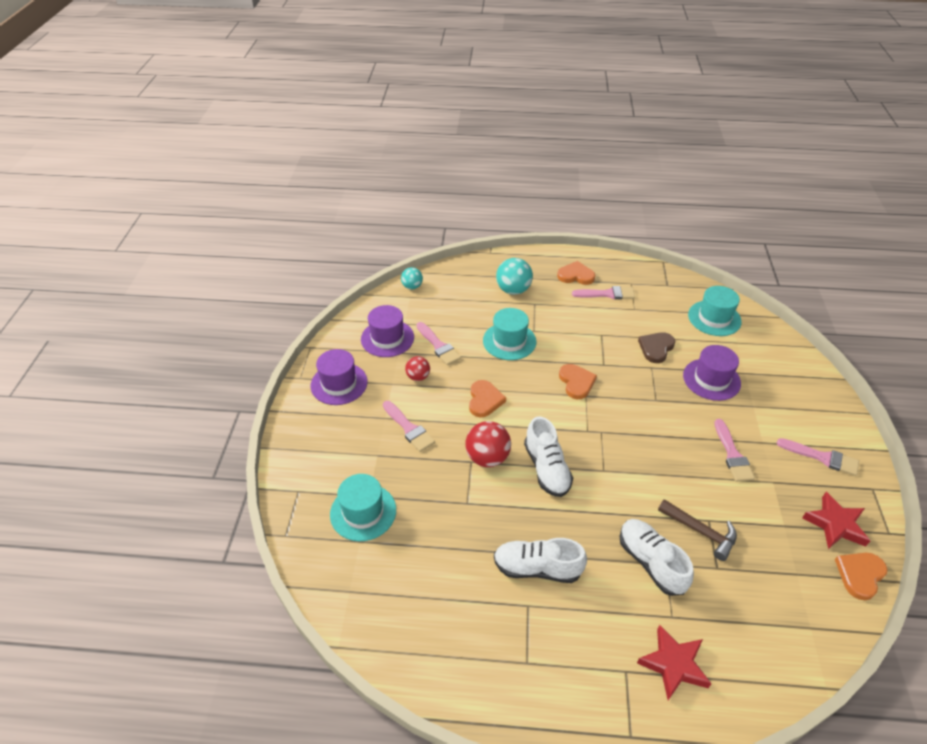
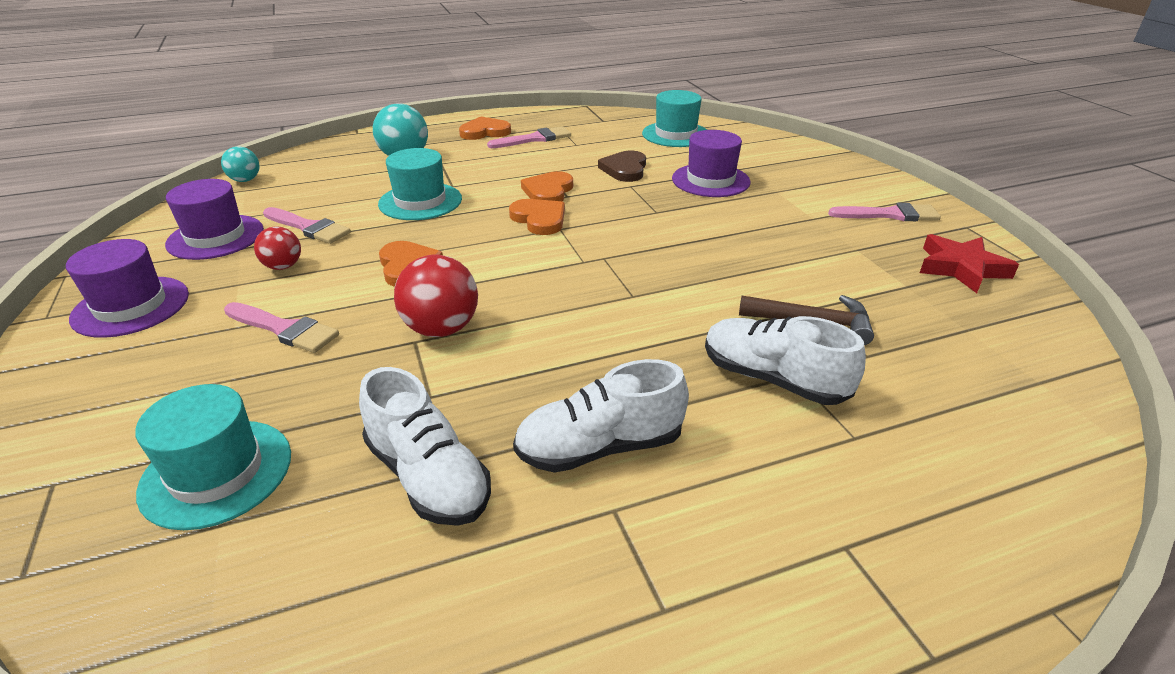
camera: 25 degrees left, 10 degrees down
white shoe [524,416,573,497] -> white shoe moved to [359,367,491,526]
red star [637,625,712,700] -> none
pink brush [714,419,755,482] -> none
orange heart [835,553,888,600] -> orange heart moved to [521,171,573,201]

